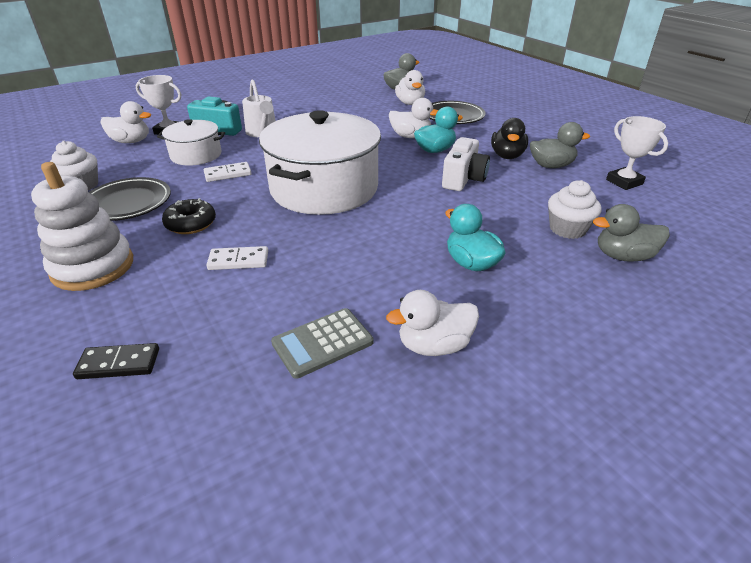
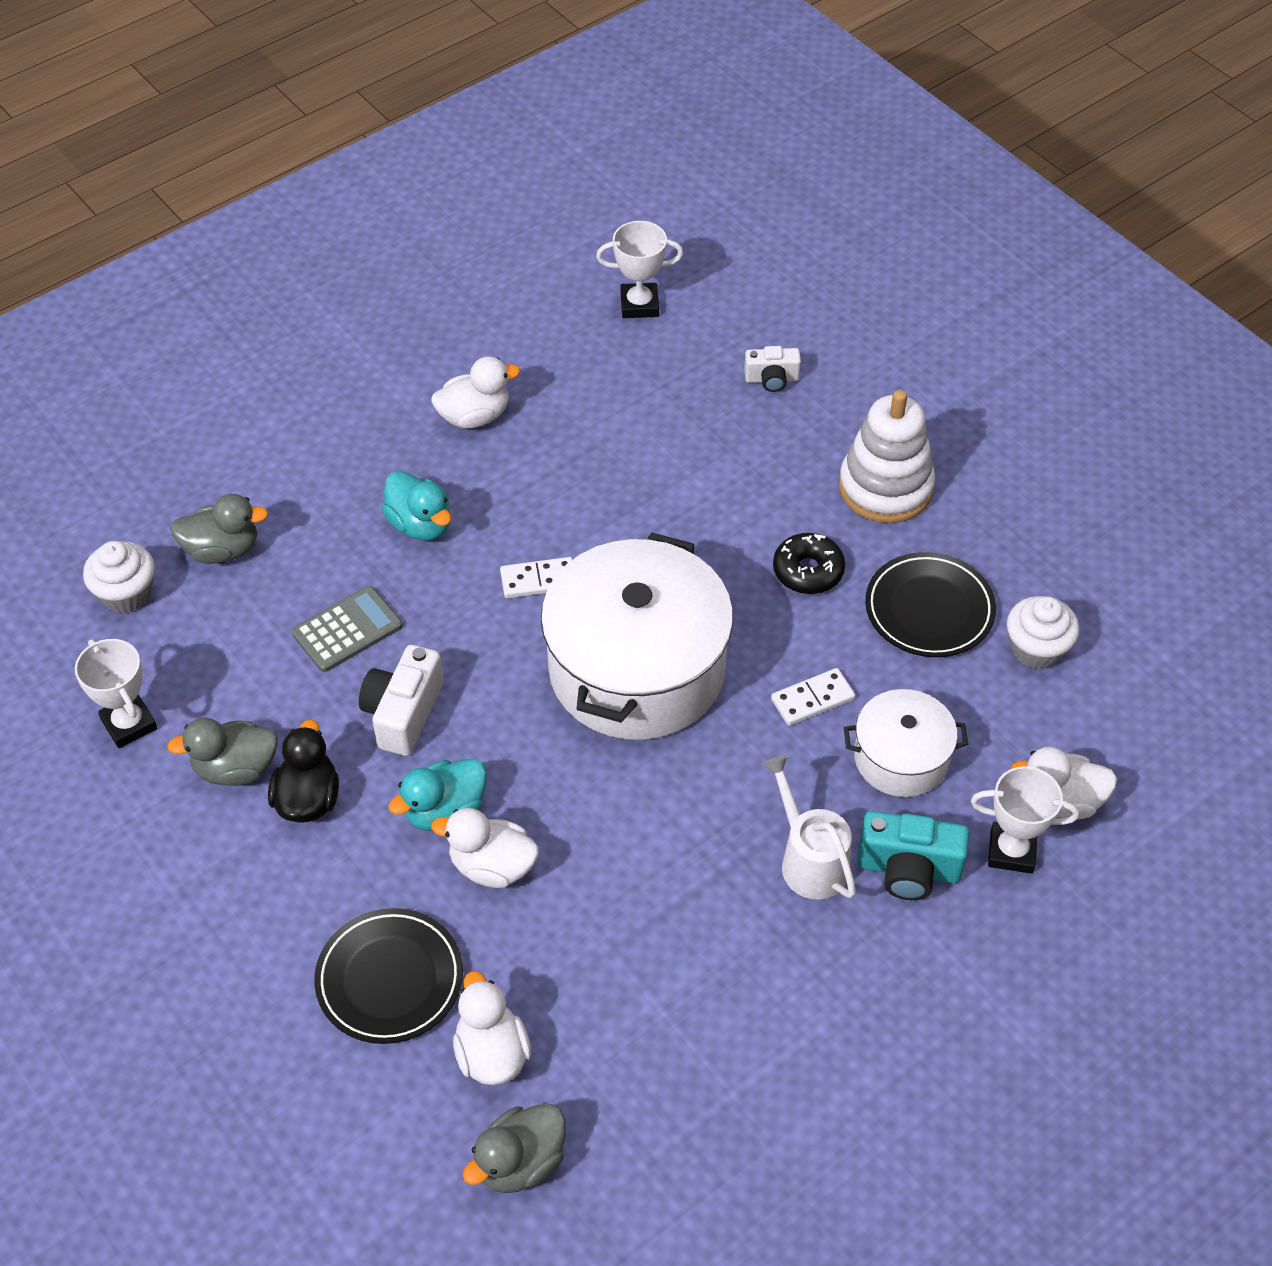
camera: 175 degrees right, 15 degrees up
black domino [73,343,159,379] -> white camera [744,346,801,392]
white domino [207,246,268,270] -> white domino moved to [500,557,573,598]
grey calculator [271,308,373,379] -> grey calculator moved to [292,586,402,672]
white cupcake [548,180,601,239] -> white cupcake moved to [83,541,155,613]
none -> white trophy [596,221,683,318]

